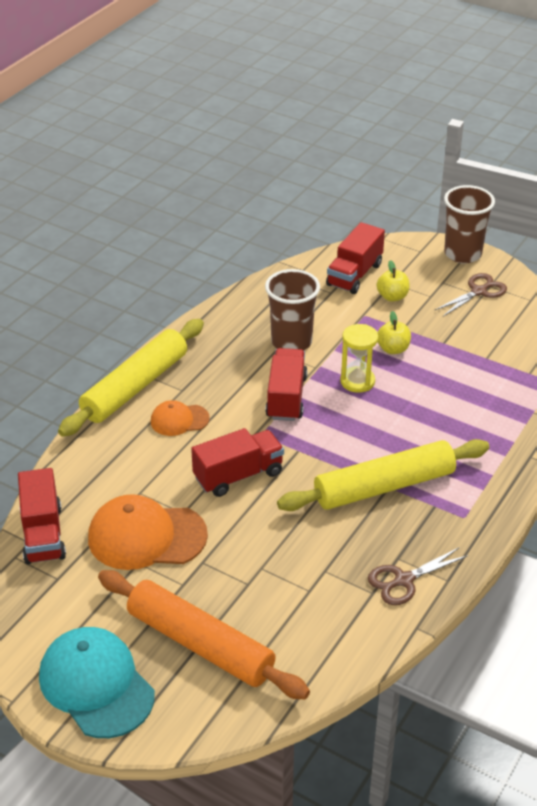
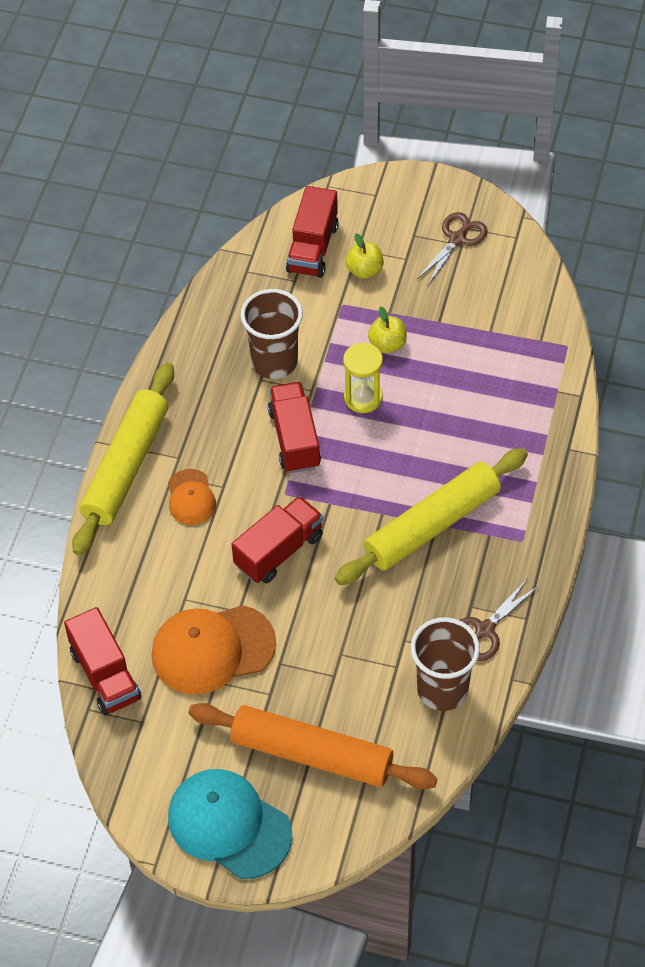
camera: 15 degrees left, 15 degrees up
orange cap [151,400,210,436] -> orange cap turned 75 degrees counterclockwise [168,469,216,525]
brown cup [444,185,495,264] -> brown cup moved to [411,617,480,711]

